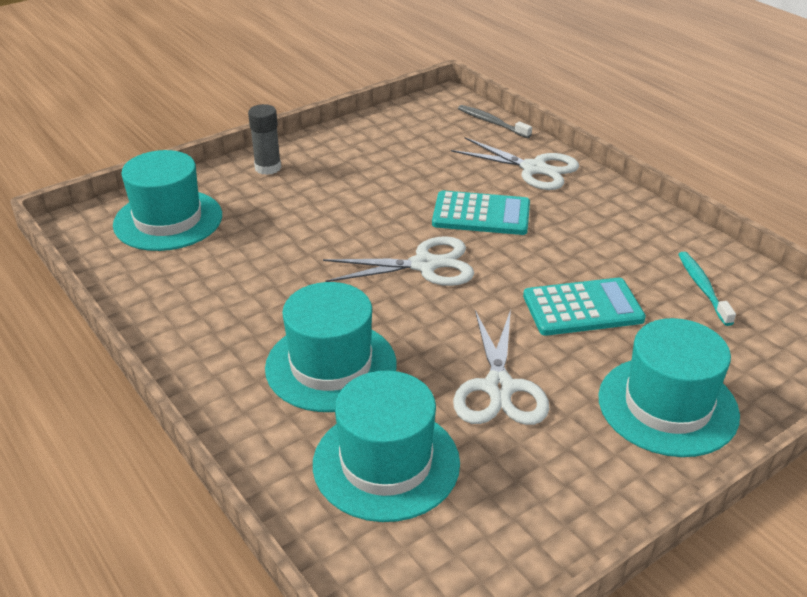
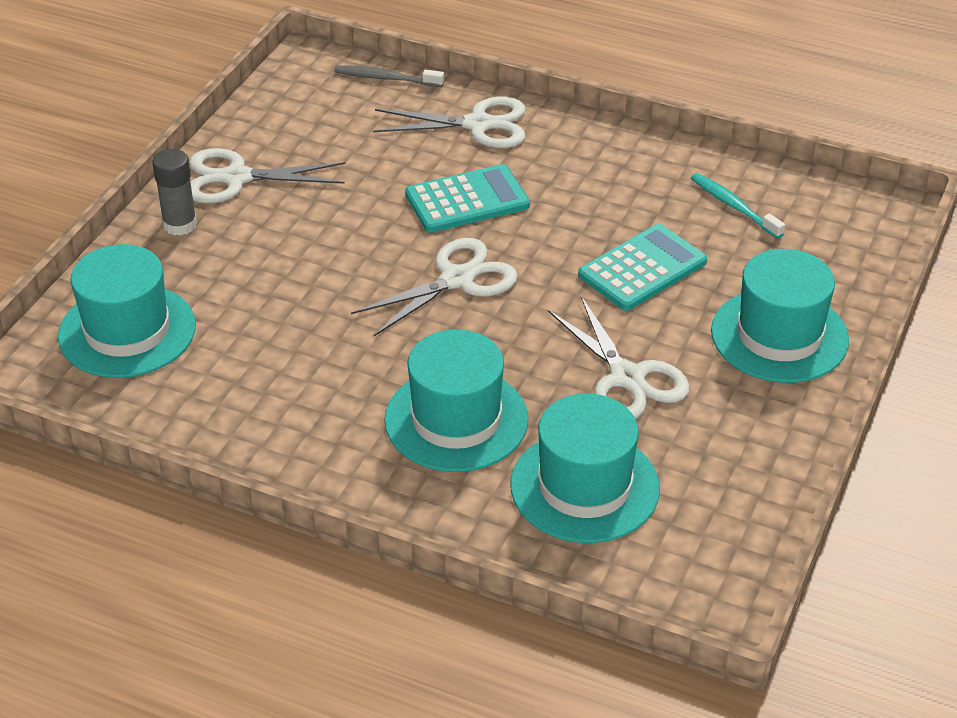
camera: 30 degrees left, 5 degrees up
none -> white scissors [189,148,346,203]

